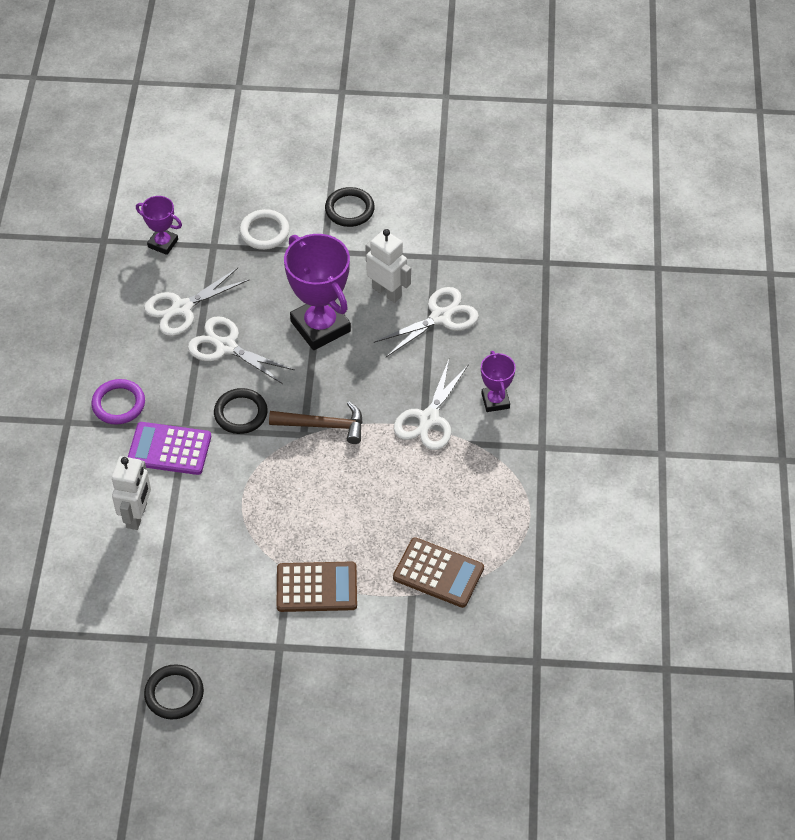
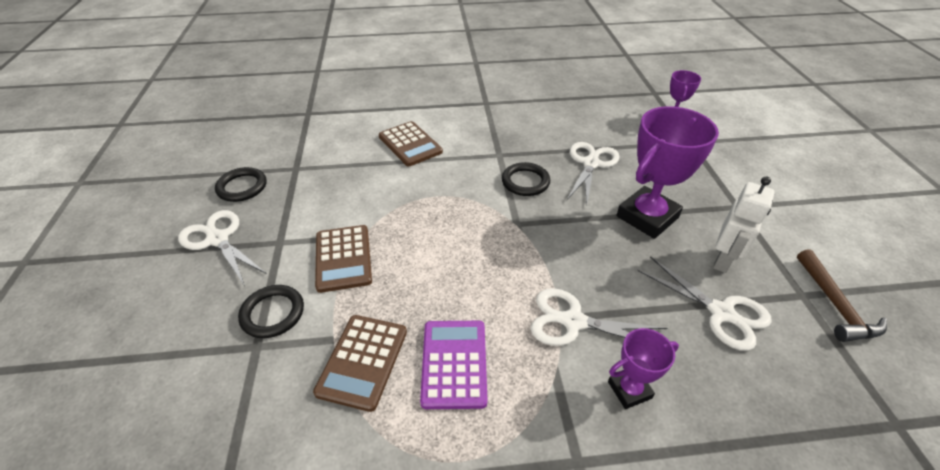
camera: 80 degrees right, 10 degrees down
purple ring [91,379,145,425] -> none
white robot [112,456,151,530] -> brown calculator [379,121,443,166]
purple calculator [128,422,211,475] -> purple calculator moved to [420,321,488,409]
white scissors [144,268,250,336] -> white scissors moved to [178,210,267,286]
white ring [239,209,290,250] -> none
brown hammer [269,402,363,444] -> brown hammer moved to [797,249,887,342]
black ring [325,187,375,227] -> black ring moved to [238,285,304,338]

